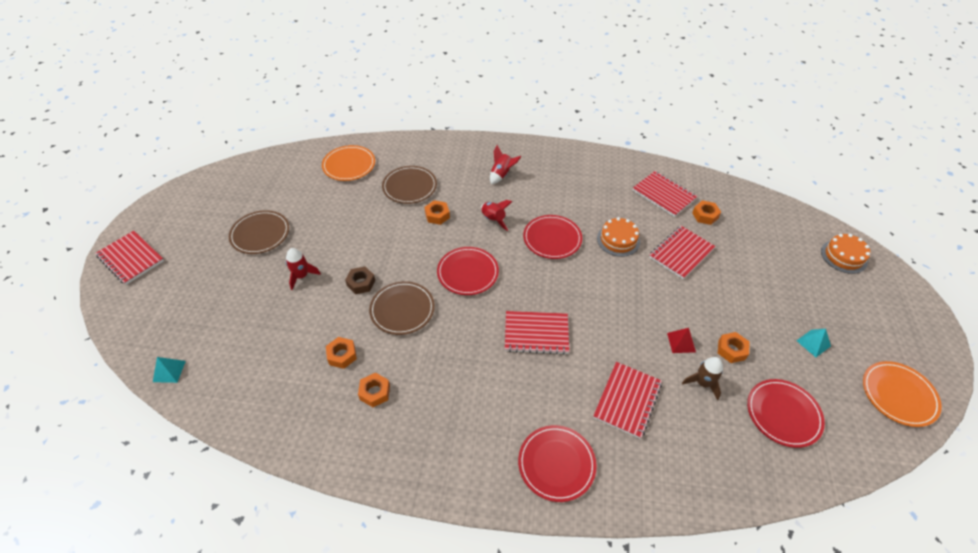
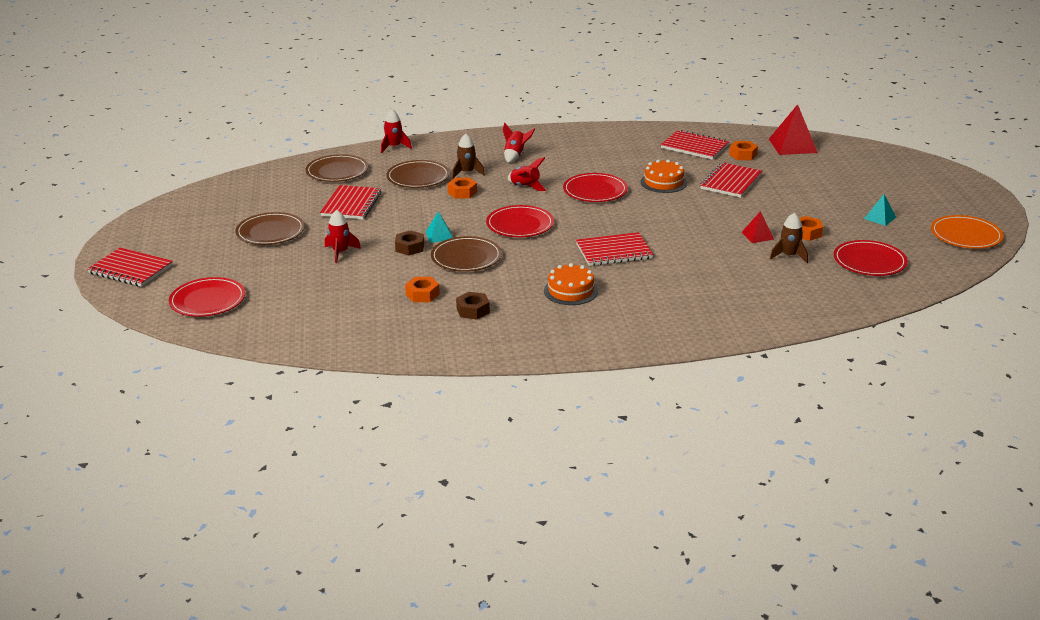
camera: 15 degrees left, 20 degrees down
turquoise pyramid [153,357,186,383] -> turquoise pyramid moved to [426,211,453,243]
orange plate [322,145,375,181] -> brown plate [306,154,368,182]
orange nut [358,372,390,407] -> brown nut [456,292,490,320]
red plate [518,425,597,502] -> red plate moved to [169,277,245,317]
red notebook [593,362,662,439] -> red notebook moved to [320,185,382,219]
orange cake [821,234,870,274] -> orange cake moved to [544,263,598,305]
none -> red rocket [381,109,412,153]
none -> brown rocket [452,134,485,179]
none -> red pyramid [769,104,818,155]

